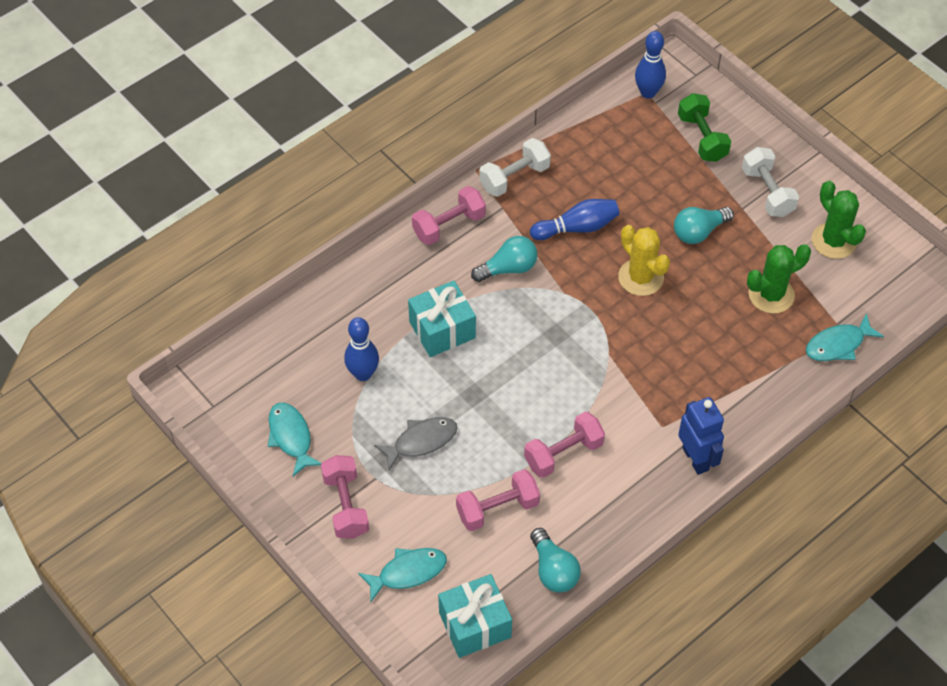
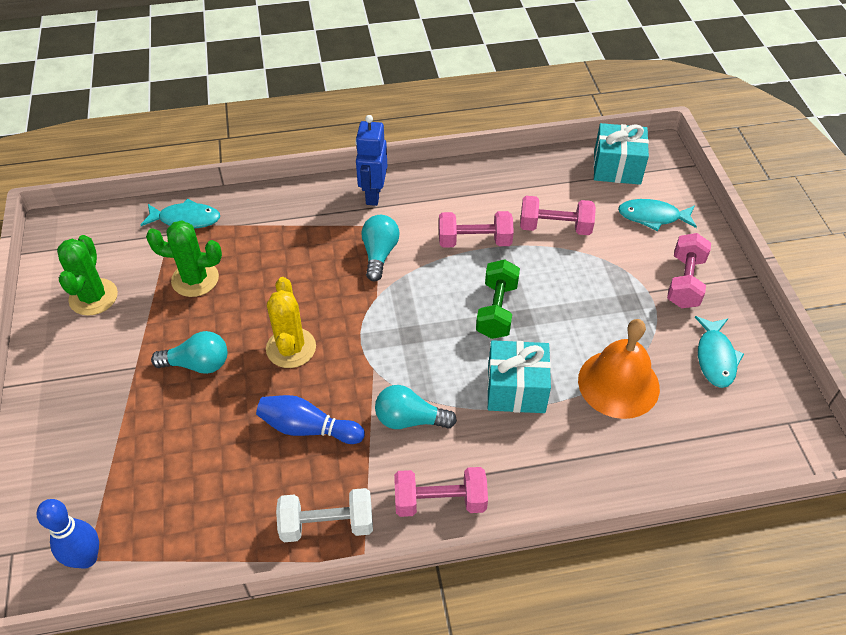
camera: 150 degrees left, 5 degrees down
blue bowling pin [344,317,379,381] -> orange bell [578,319,660,419]
grey fish [374,417,458,470] -> none
turquoise light bulb [530,528,581,593] -> turquoise light bulb moved to [361,215,400,281]
green dumbbell [678,93,731,162] -> green dumbbell moved to [476,259,520,339]
white dumbbell [742,147,799,217] -> none

